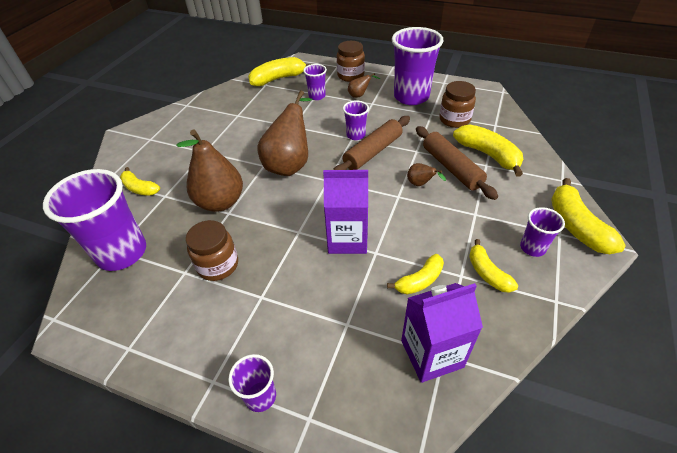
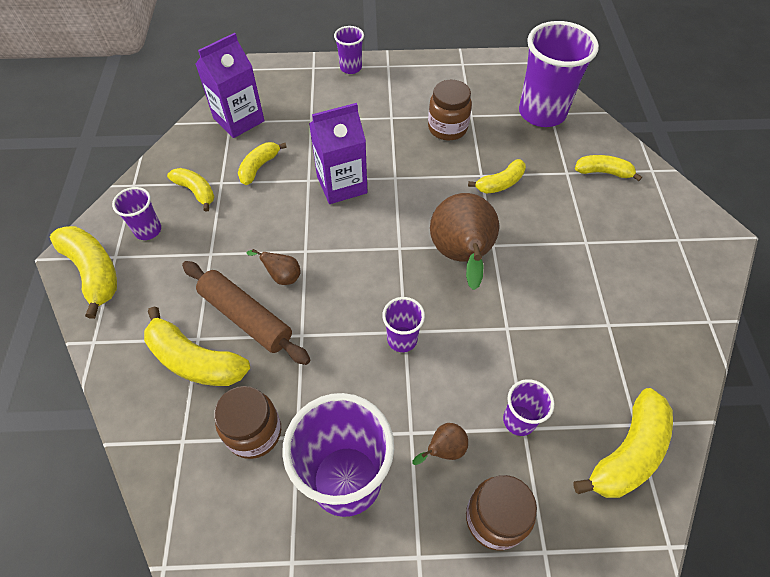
camera: 155 degrees right, 10 degrees up
brown pear [176,129,243,212] -> yellow banana [468,159,526,194]
brown rolling pin [333,116,410,170] -> none

